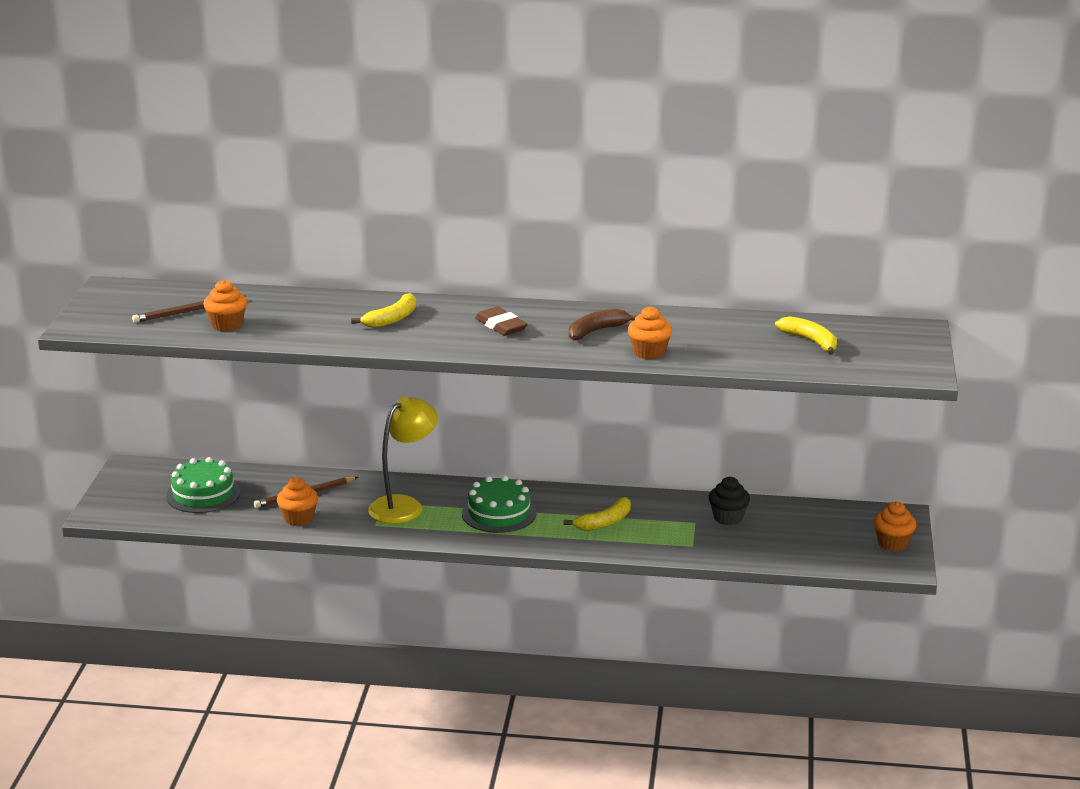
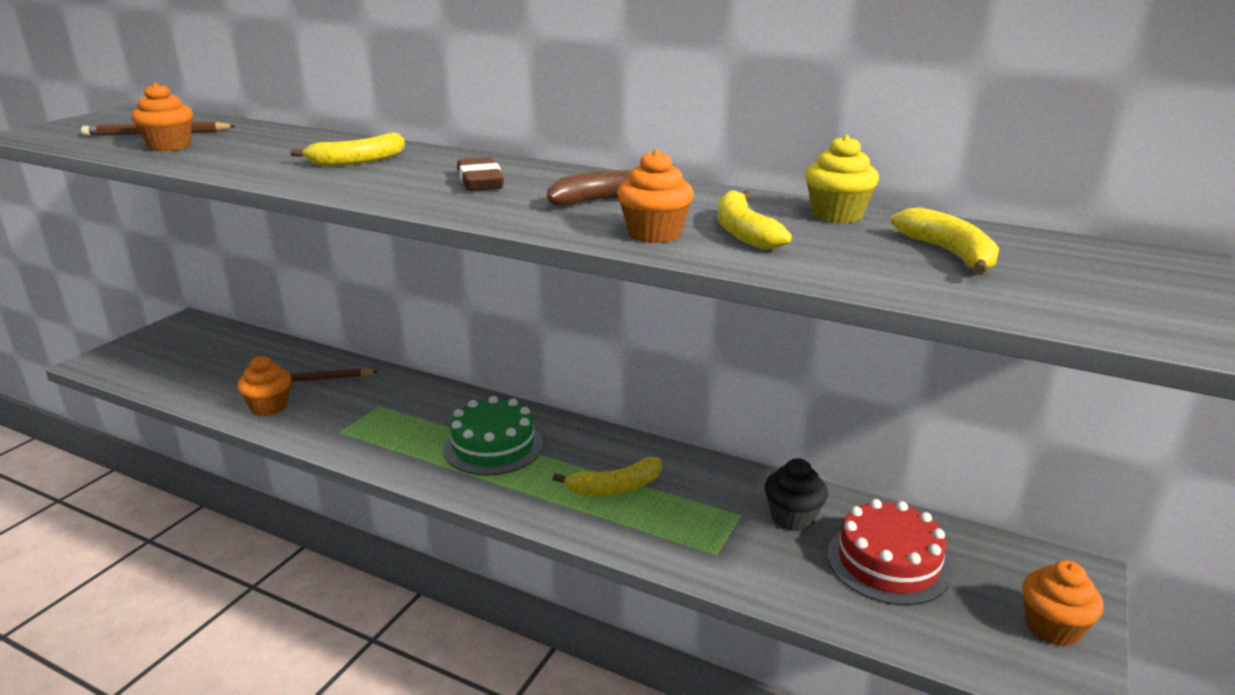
camera: 20 degrees right, 0 degrees up
green cake [166,457,240,513] -> none
yellow lamp [368,397,438,524] -> none
none -> yellow banana [718,190,792,250]
none -> yellow cupcake [805,135,879,223]
none -> red cake [827,499,952,605]

